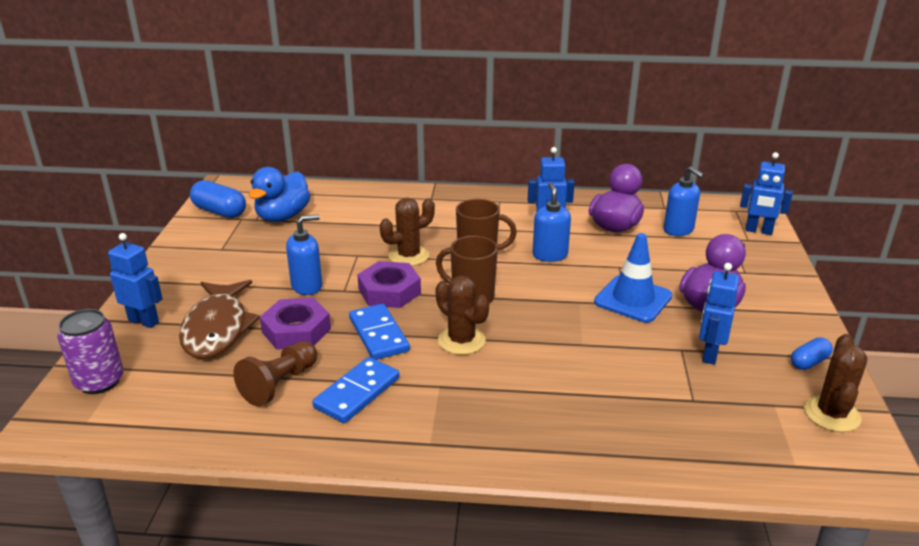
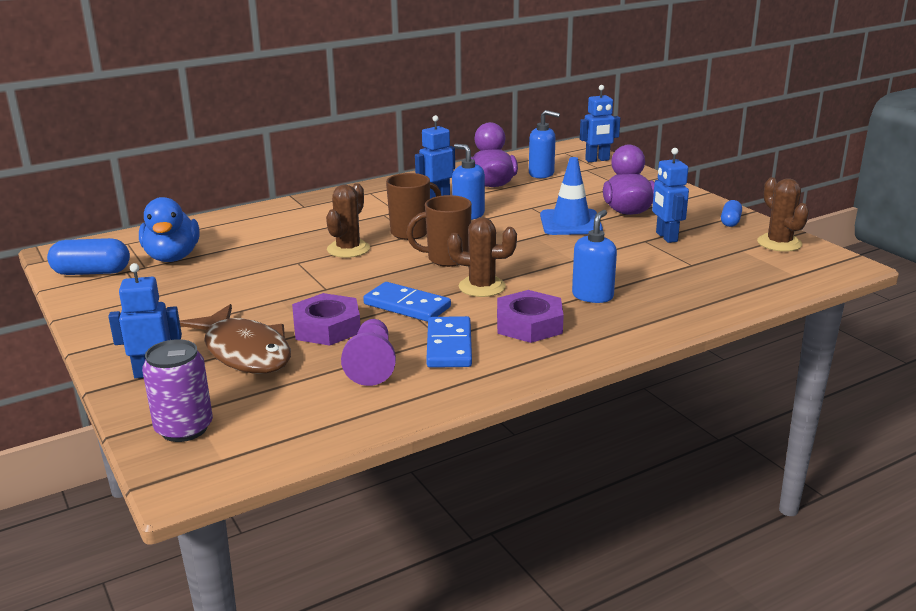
camera: 35 degrees left, 5 degrees down
brown pawn [233,341,317,406] -> purple pawn [341,319,396,386]
blue soap dispenser [286,215,322,295] -> blue soap dispenser moved to [572,210,617,303]
purple nut [357,261,421,308] -> purple nut moved to [497,290,564,343]

